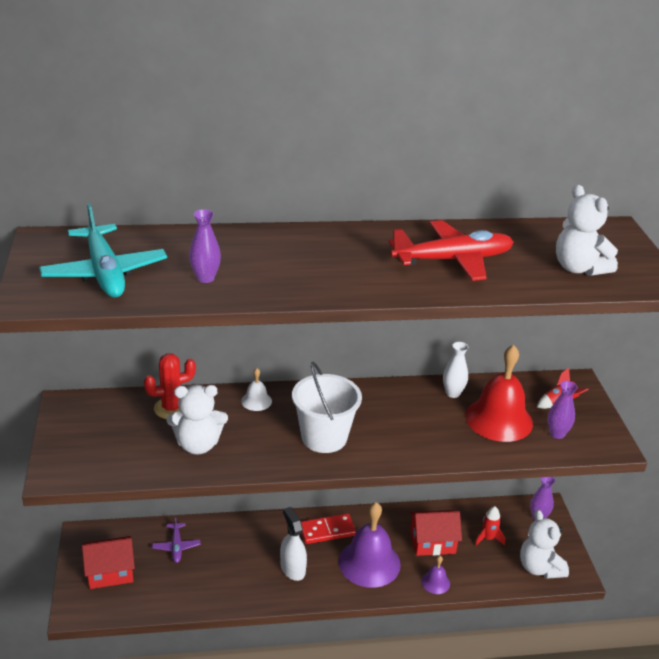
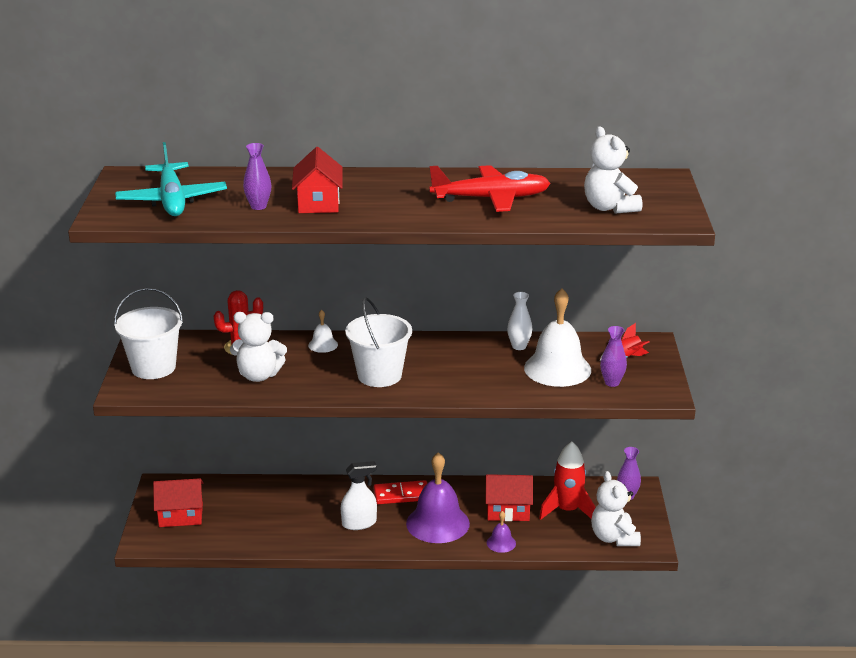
camera: 10 degrees right, 5 degrees down
purple plane [152,515,201,563] -> none
white spray bottle [280,507,307,581] -> white spray bottle turned 90 degrees clockwise [341,461,377,530]
red bell [465,345,533,442] -> white bell [524,288,591,387]
red rocket [475,506,505,546] -> red rocket [539,442,596,520], size x1.77
none -> white bucket [114,288,183,379]
none -> red house [292,147,343,213]

